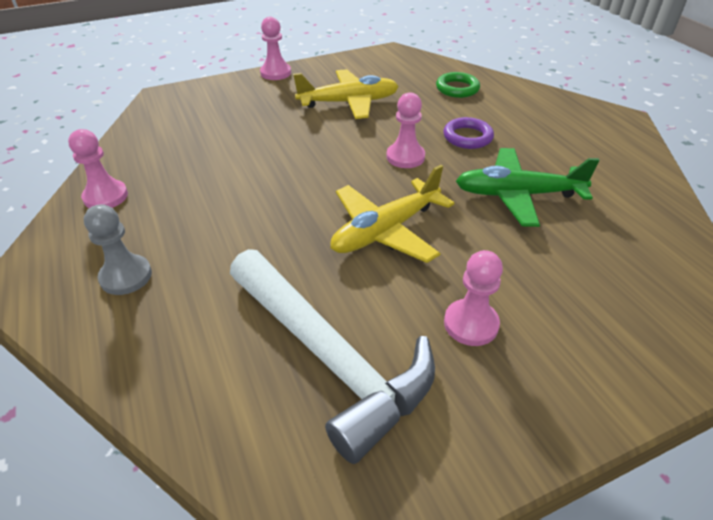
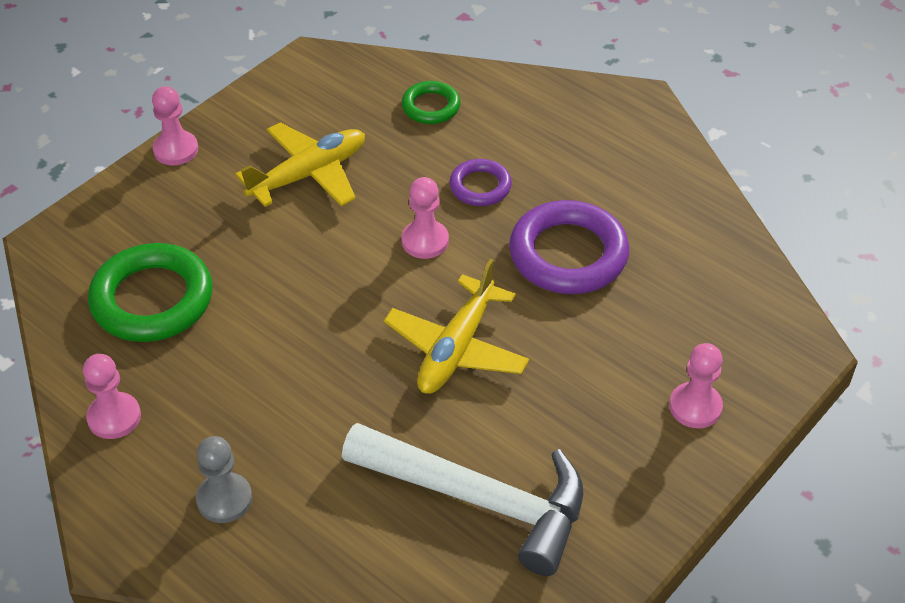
camera: 25 degrees left, 5 degrees up
pink pawn [444,250,503,346] -> pink pawn moved to [669,343,723,428]
green plane [456,148,600,227] -> purple ring [509,200,629,294]
none -> green ring [88,243,213,342]

